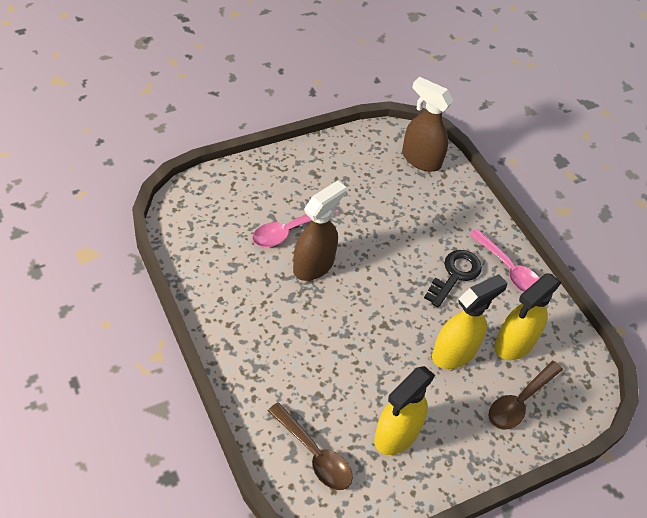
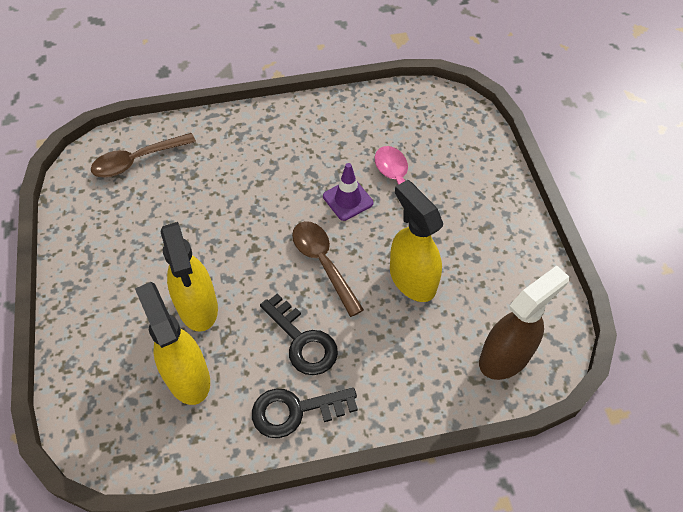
camera: 110 degrees right, 5 degrees up
brown spray bottle [293,180,347,281] -> purple traffic cone [323,163,373,221]
yellow spray bottle [374,366,435,455] -> yellow spray bottle moved to [390,180,443,302]
pink spoon [469,229,540,292] -> black key [252,388,358,438]
brown spoon [489,361,563,430] -> brown spoon moved to [292,221,364,317]

